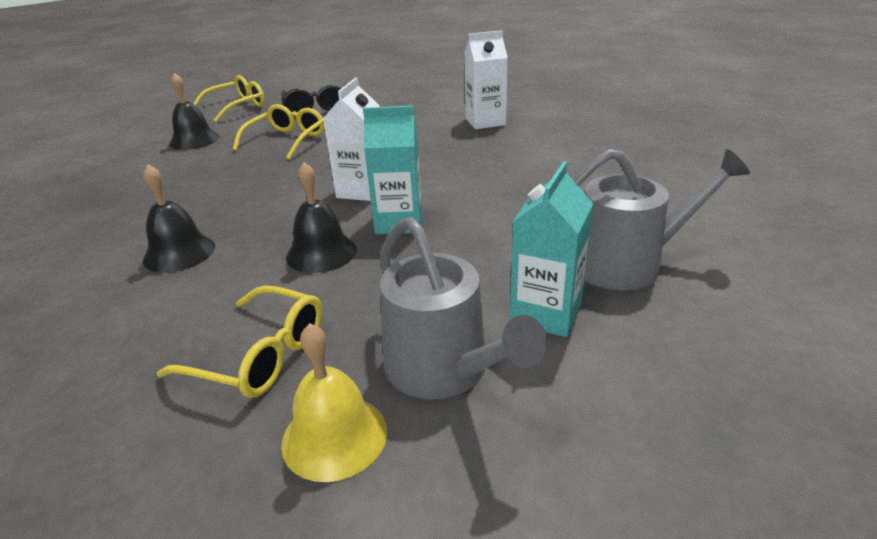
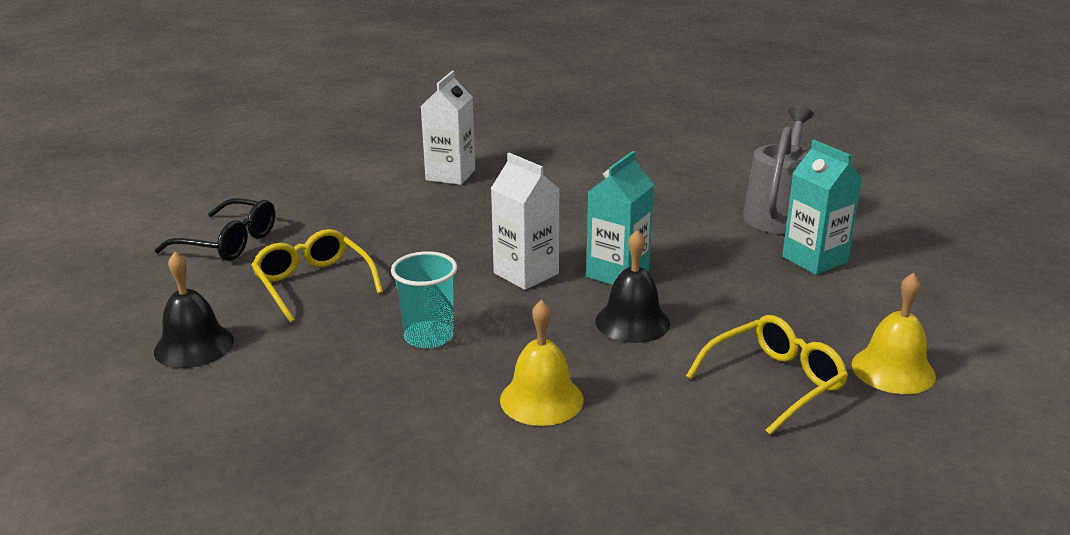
camera: 60 degrees left, 5 degrees down
black bell [143,164,215,273] -> yellow bell [500,300,584,426]
yellow glasses [194,75,265,122] -> none
grey watering can [380,217,547,400] -> none
none -> turquoise cup [391,251,457,349]

